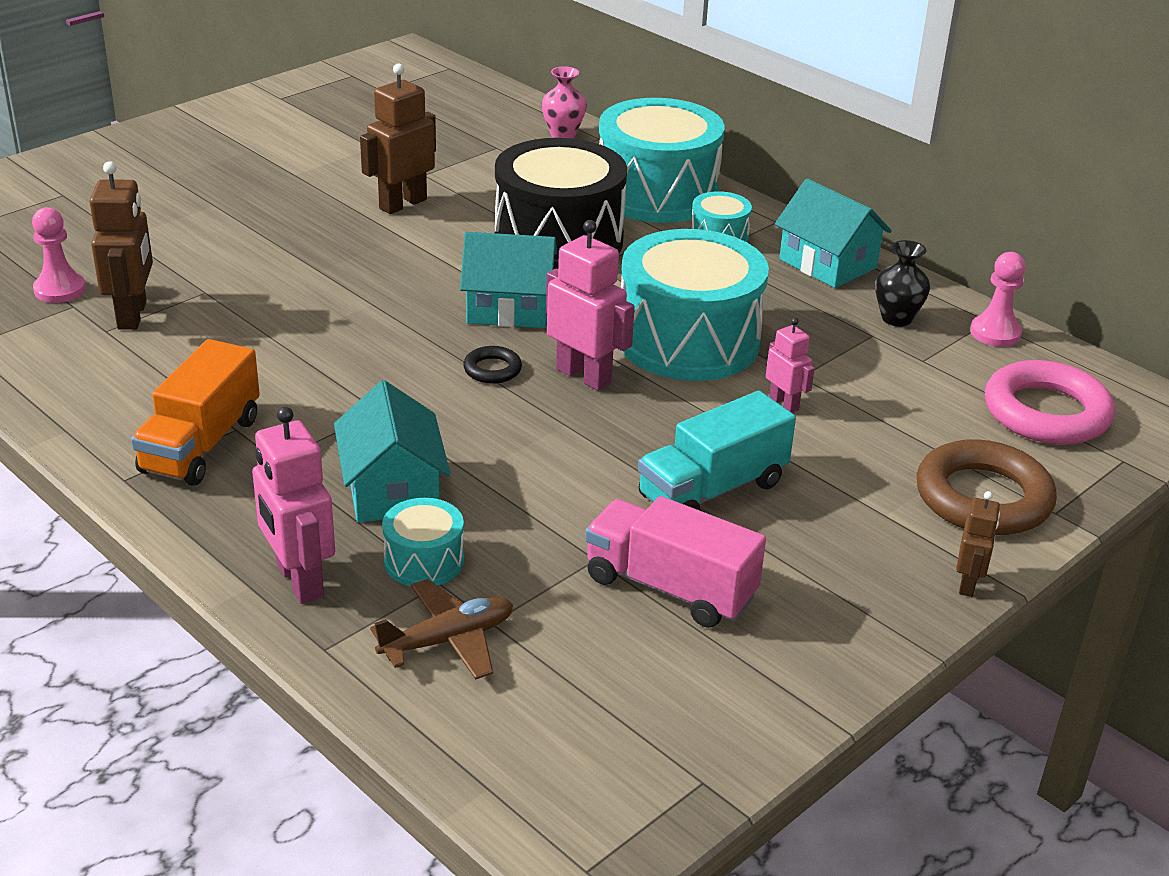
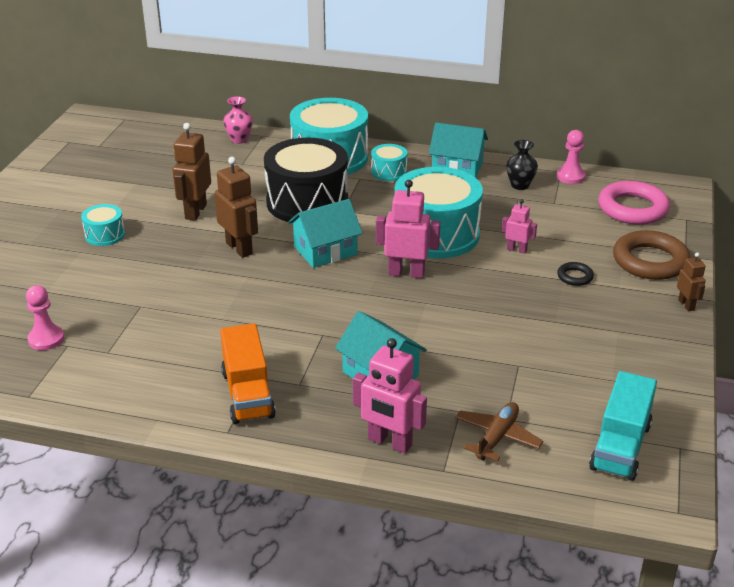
camera: 30 degrees left, 0 degrees up
brown robot [90,161,153,329] -> brown robot moved to [214,157,258,258]
turquoise drum [382,498,464,586] -> turquoise drum moved to [81,204,125,246]
black ring [463,346,522,384] -> black ring moved to [557,262,594,286]
pink truck [585,496,766,628] -> none
turquoise truck [638,391,796,510] -> turquoise truck moved to [589,371,657,481]

